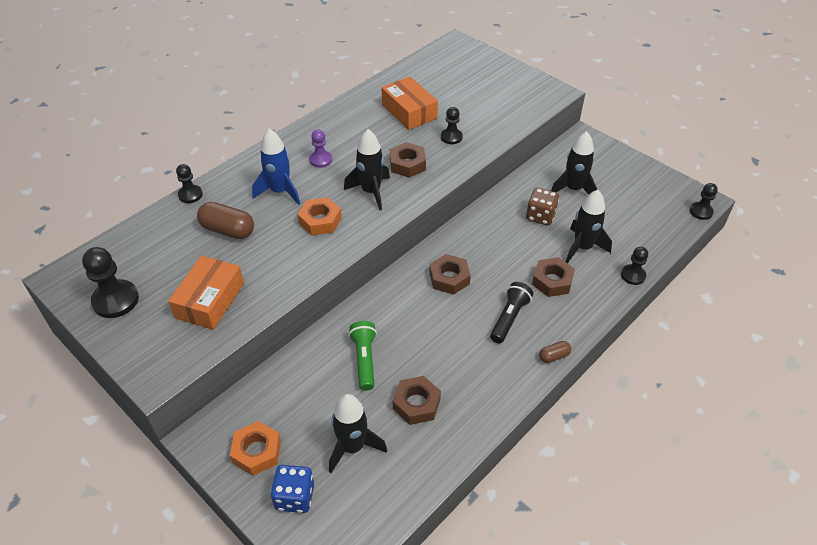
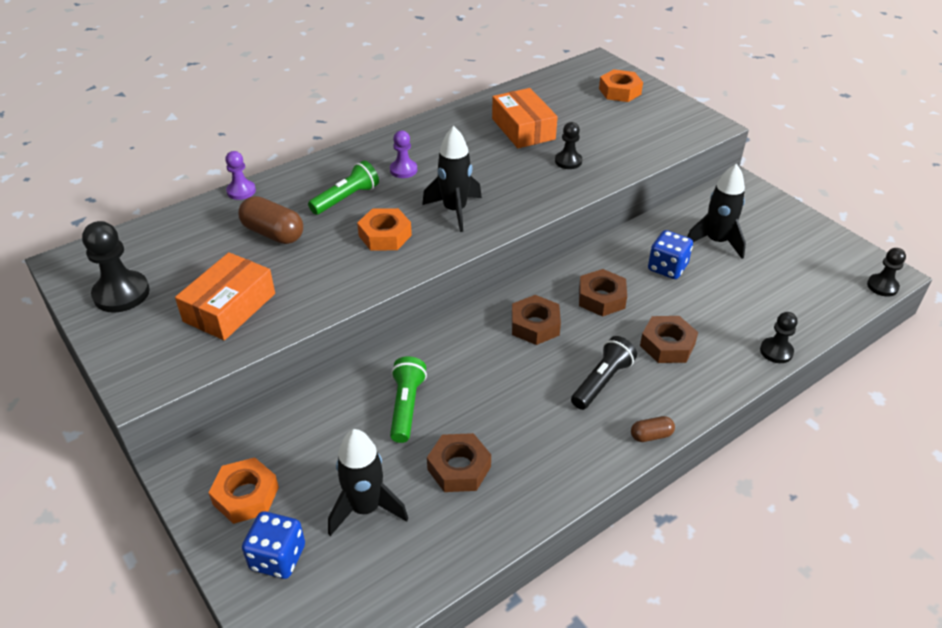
camera: 10 degrees right, 5 degrees down
black pawn [176,164,203,203] -> purple pawn [225,151,256,200]
blue rocket [252,129,300,205] -> green flashlight [308,161,379,215]
brown nut [390,142,426,178] -> brown nut moved to [579,269,627,317]
brown dice [526,188,559,226] -> blue dice [648,230,693,279]
black rocket [566,190,612,263] -> none
none -> orange nut [599,69,643,102]

